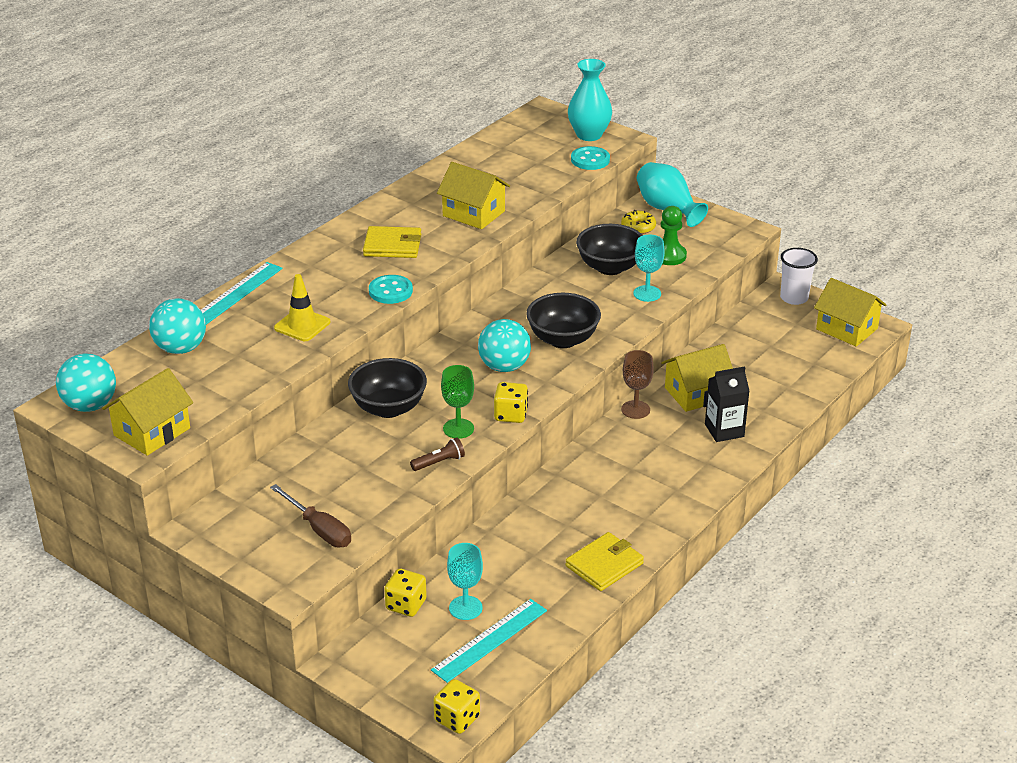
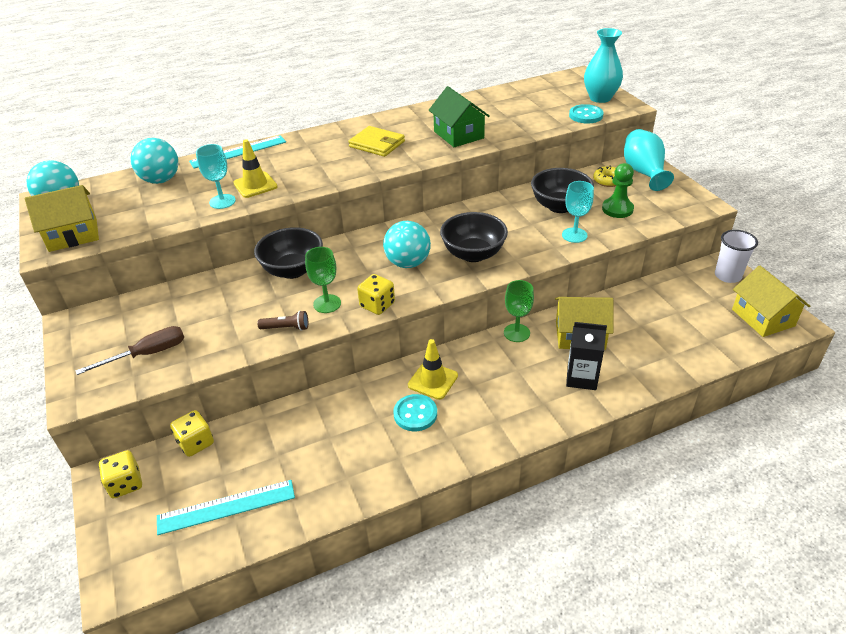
camera: 30 degrees right, 5 degrees up
brown screwdriver [270,484,351,547] -> brown screwdriver turned 105 degrees counterclockwise [75,326,184,375]
turquoise button [369,275,413,304] -> turquoise button moved to [393,394,437,431]
yellow dice [433,679,480,734] -> yellow dice moved to [99,450,142,499]
yellow house [437,162,510,229] -> green house [429,86,490,147]
turquoise goblet [447,543,483,620] -> turquoise goblet moved to [196,144,236,209]
yellow wallet [565,532,644,591] -> none
brown goblet [621,350,654,419] -> green goblet [504,280,534,342]
none -> yellow traffic cone [408,339,458,400]

